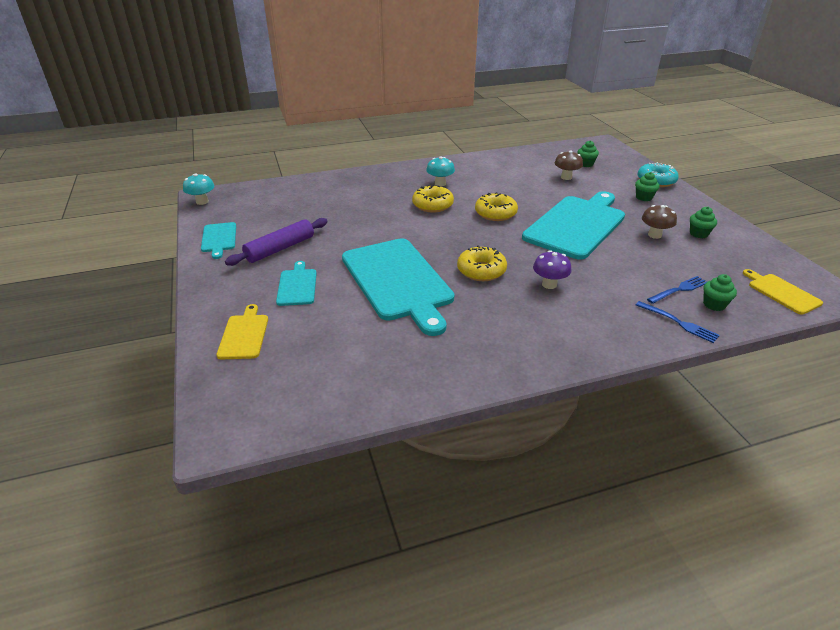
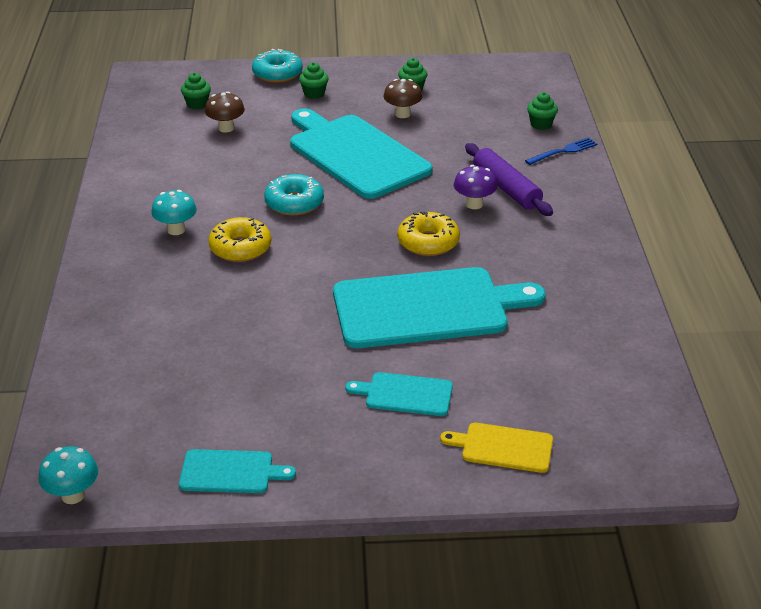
camera: 75 degrees left, 0 degrees up
purple rolling pin [225,218,328,266] -> purple rolling pin moved to [465,143,553,216]
yellow donut [475,192,518,221] -> turquoise donut [264,174,324,216]
blue fork [647,276,707,304] -> none
yellow cutting board [743,269,823,315] -> none

